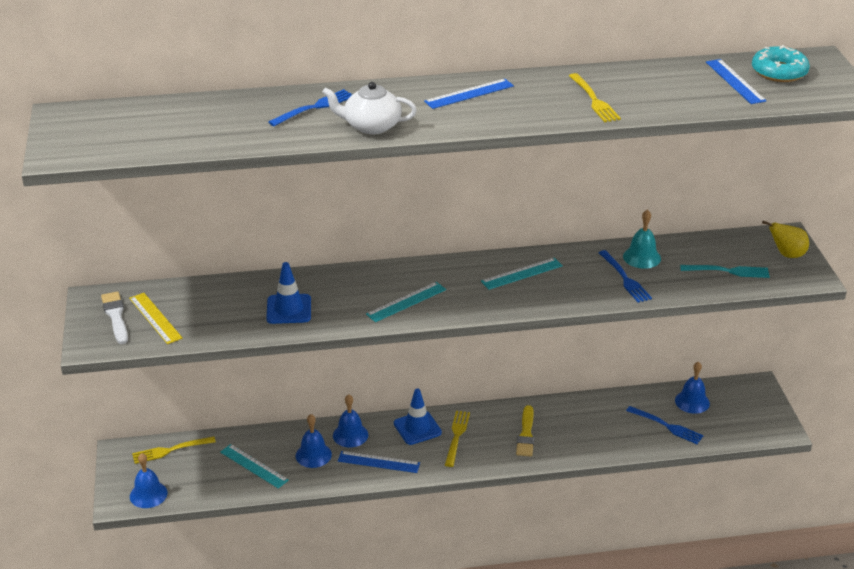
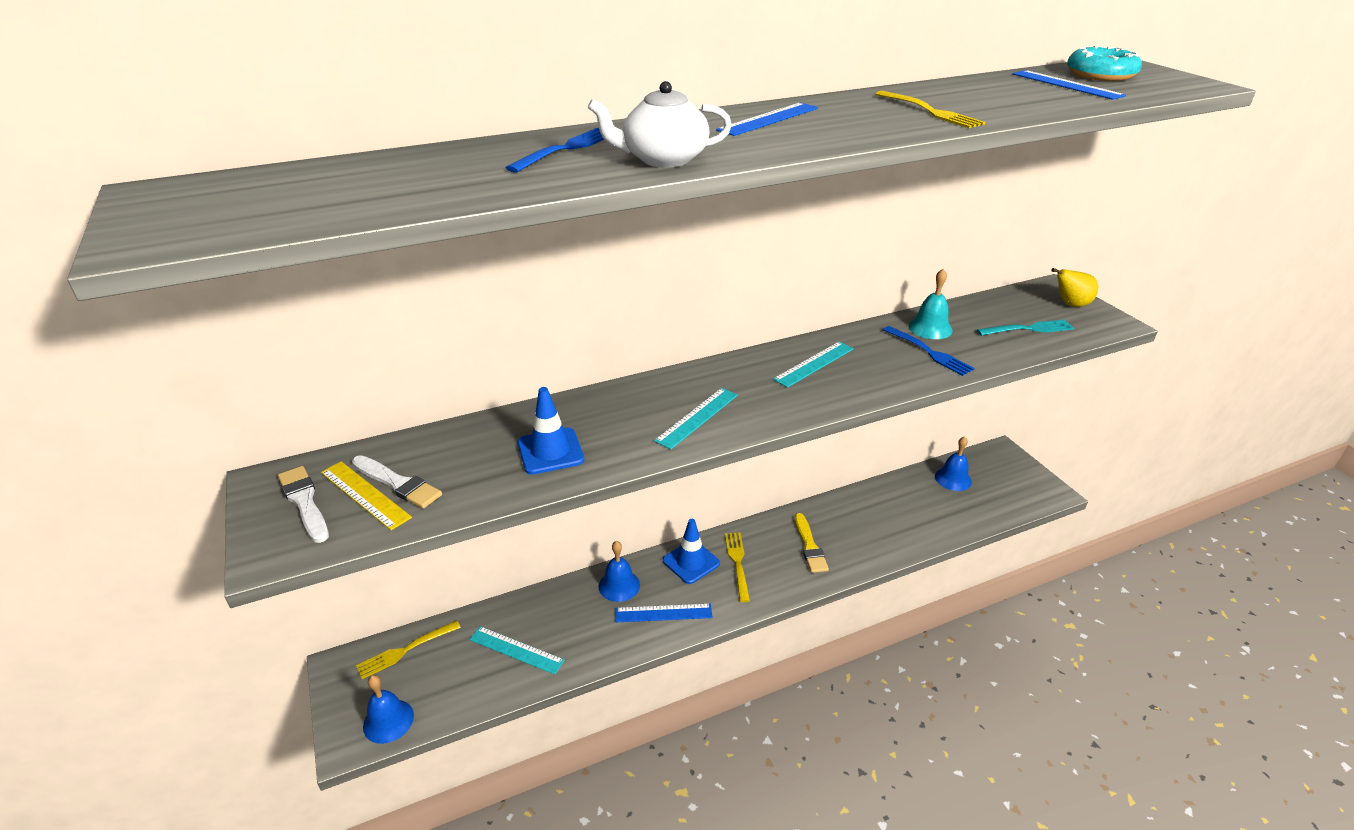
camera: 15 degrees left, 0 degrees up
blue bell [295,414,332,468] -> none
blue fork [626,406,704,444] -> none
none -> white brush [352,455,442,509]

